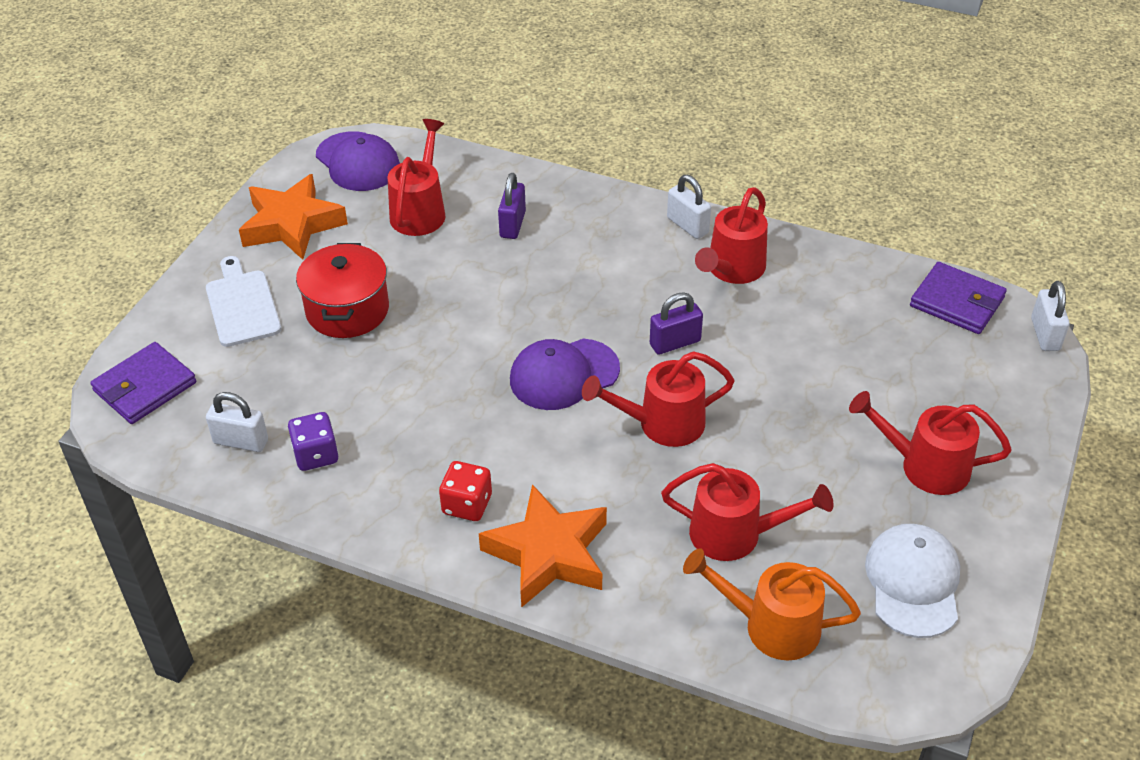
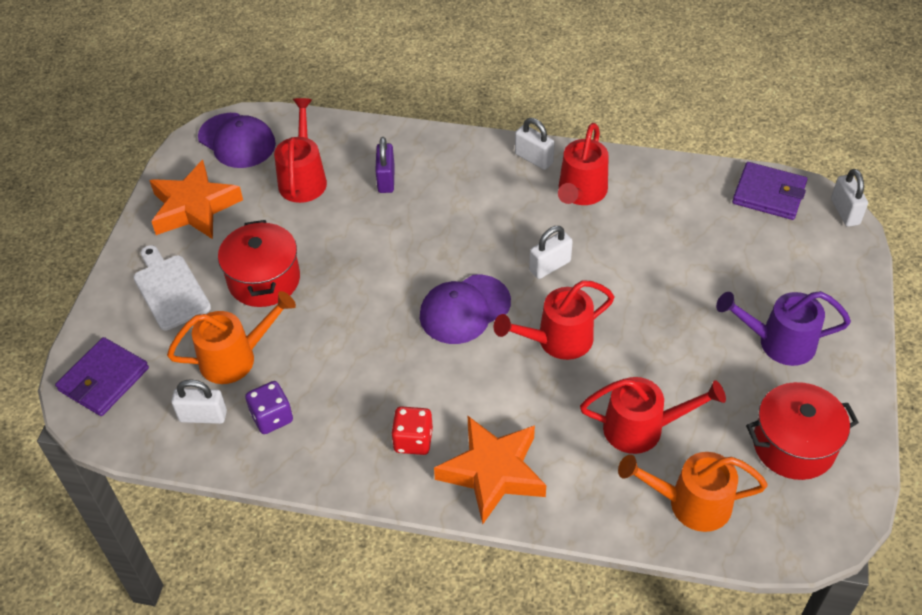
camera: 10 degrees left, 5 degrees up
purple padlock [650,292,703,355] -> white padlock [529,226,573,279]
red watering can [849,391,1012,495] -> purple watering can [716,291,851,366]
white cap [865,524,960,638] -> red pot [746,382,859,480]
none -> orange watering can [167,291,296,384]

